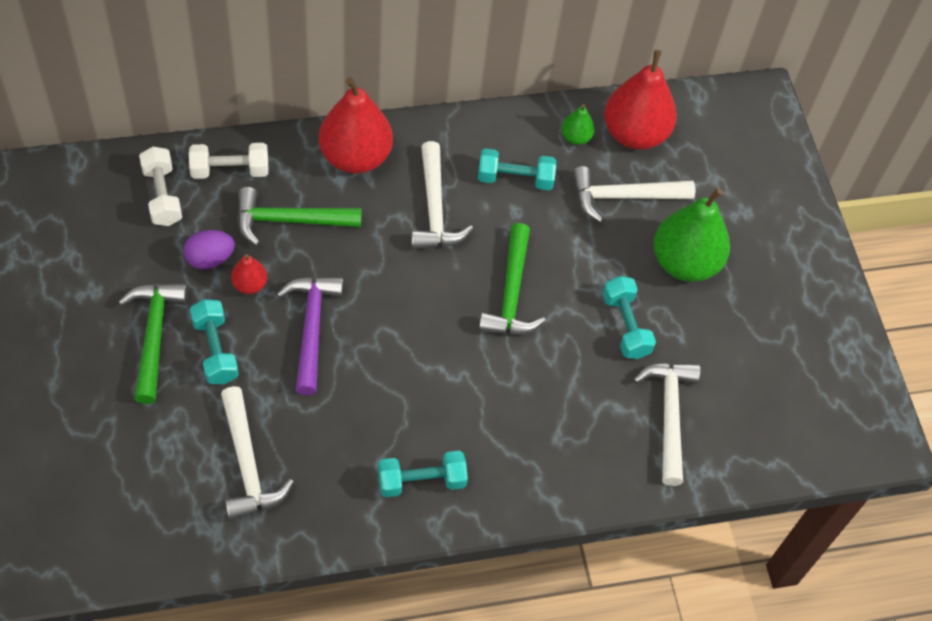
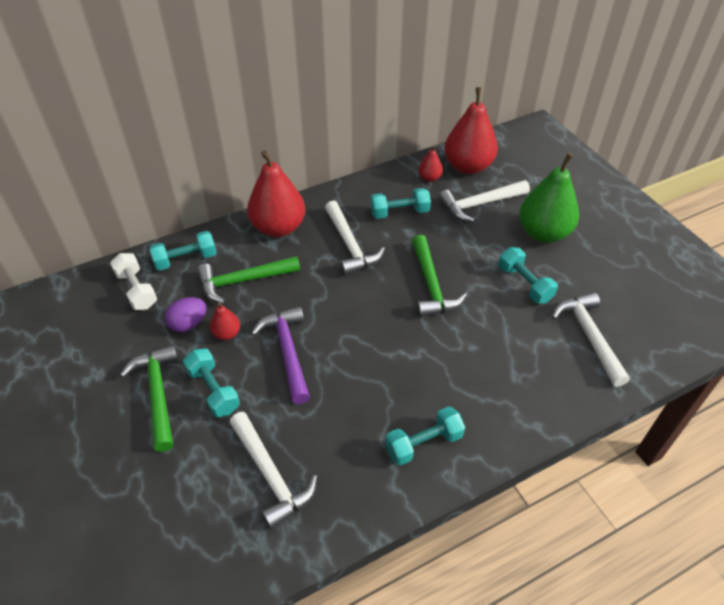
camera: 10 degrees left, 10 degrees down
white dumbbell [189,143,268,179] -> turquoise dumbbell [149,231,217,271]
green pear [561,104,595,145] -> red pear [418,145,443,182]

